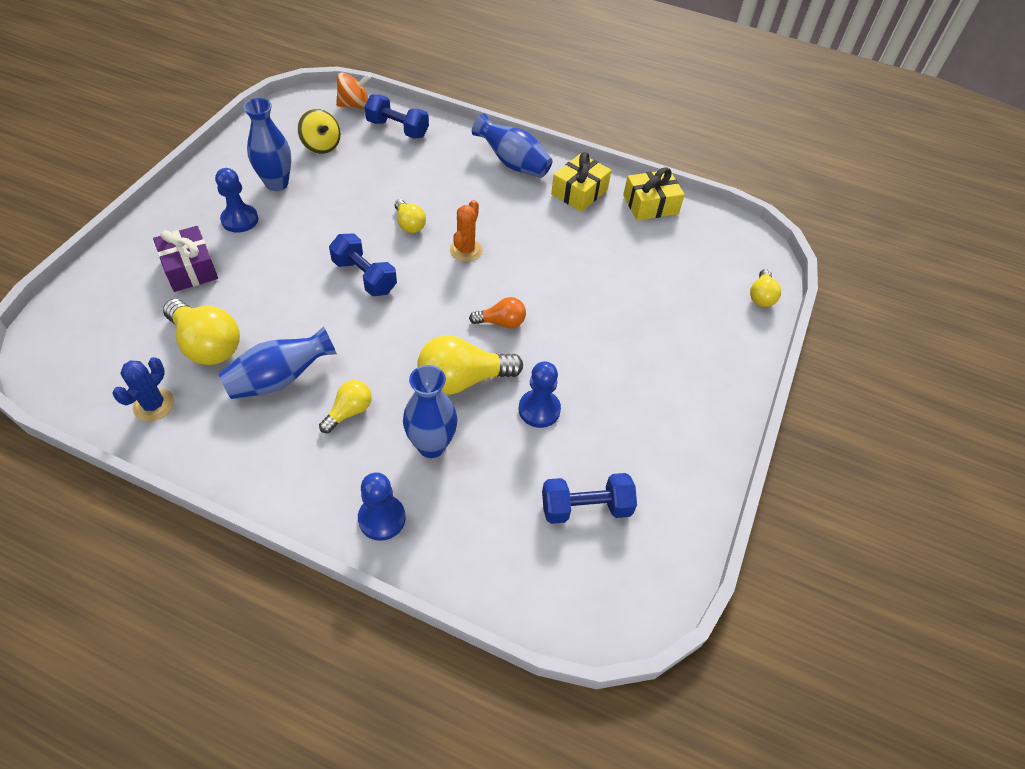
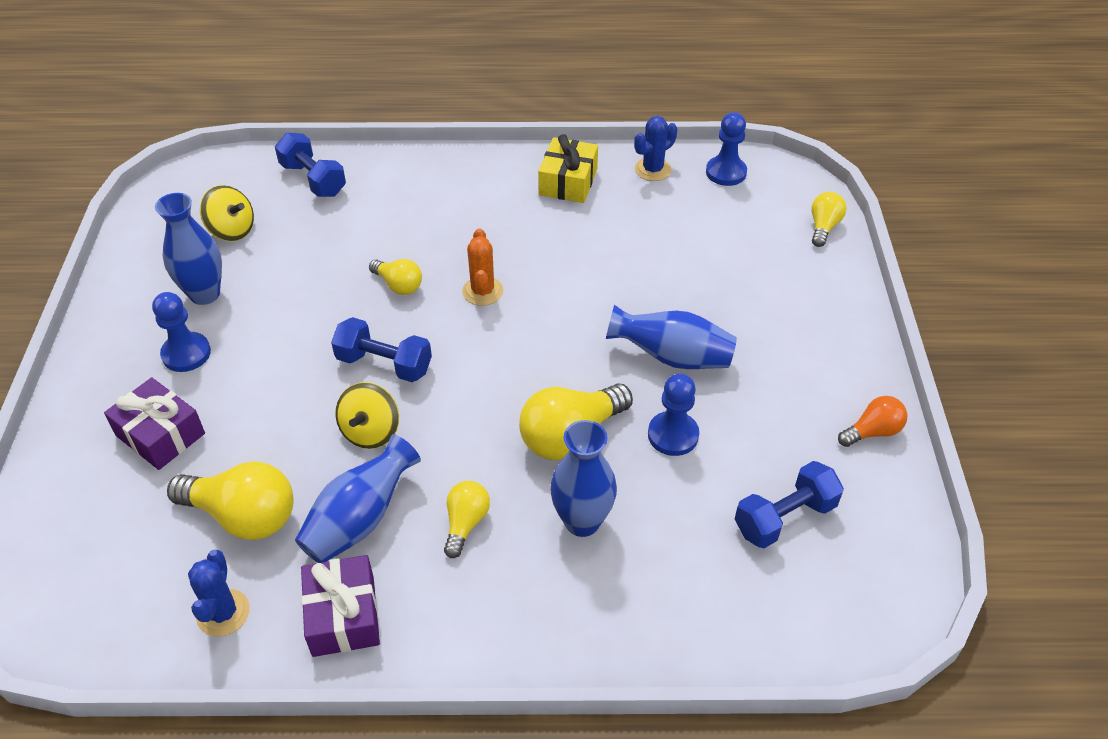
camera: 20 degrees left, 5 degrees down
orange spinning top [336,72,371,109] -> none
blue pawn [358,472,406,541] -> blue pawn moved to [706,112,747,186]
blue dumbbell [365,94,429,139] -> blue dumbbell turned 45 degrees clockwise [275,133,346,197]
orange light bulb [469,297,526,328] -> orange light bulb moved to [838,396,907,447]
blue vase [472,113,553,178] -> blue vase moved to [606,305,737,369]
yellow gift [623,167,685,221] -> blue cactus [634,116,677,181]
yellow light bulb [750,269,781,307] -> yellow light bulb turned 150 degrees counterclockwise [812,192,846,247]
none -> purple gift [301,555,380,657]
none -> yellow spinning top [335,382,399,449]

